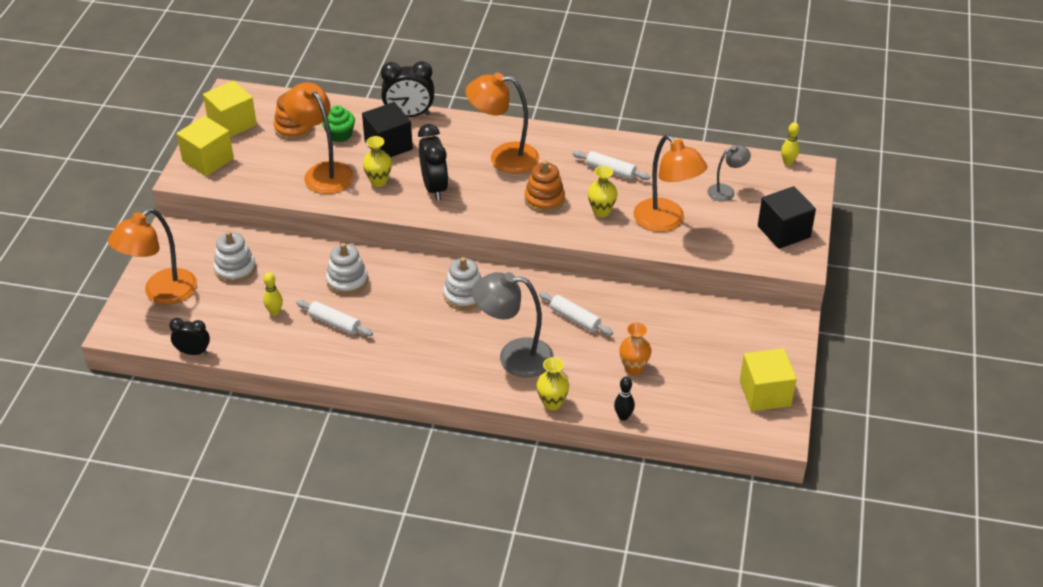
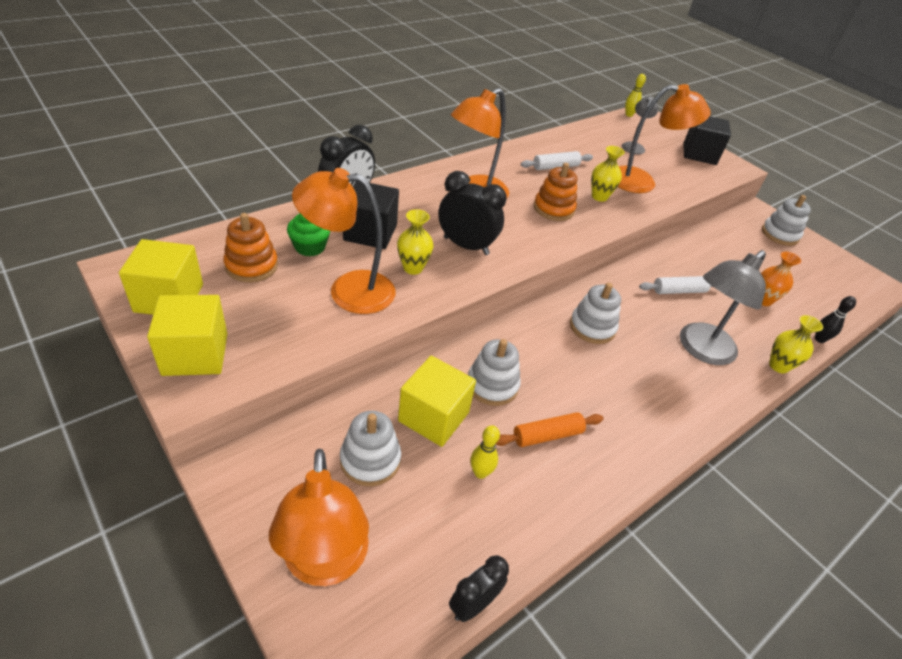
camera: 55 degrees left, 0 degrees up
white rolling pin [296,300,373,336] -> orange rolling pin [496,412,603,447]
yellow cube [740,348,797,411] -> yellow cube moved to [398,356,476,447]
none -> white stacking toy [762,195,811,246]

